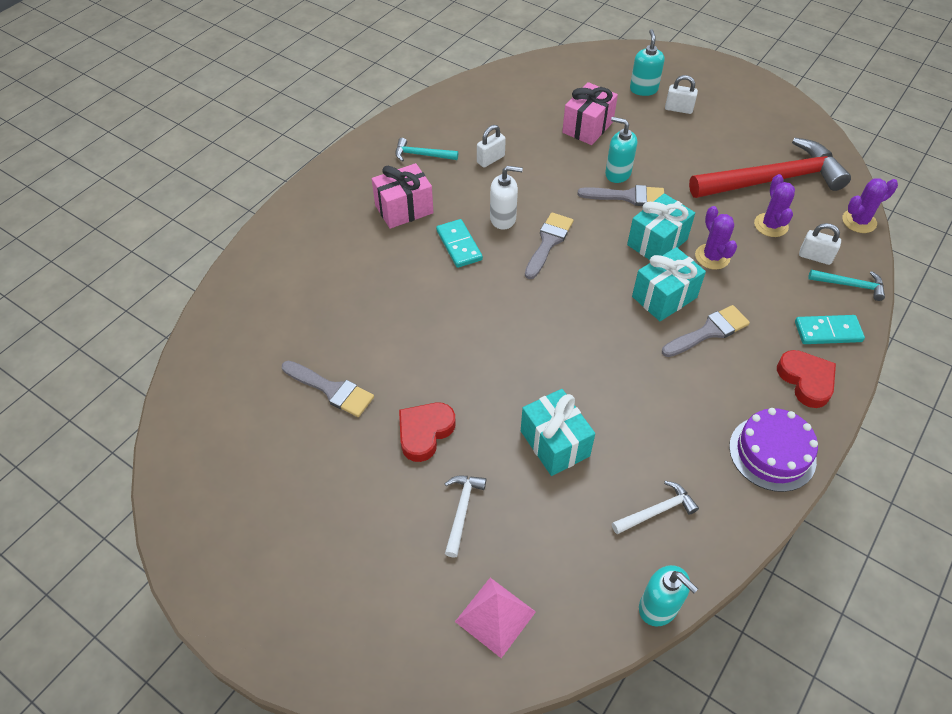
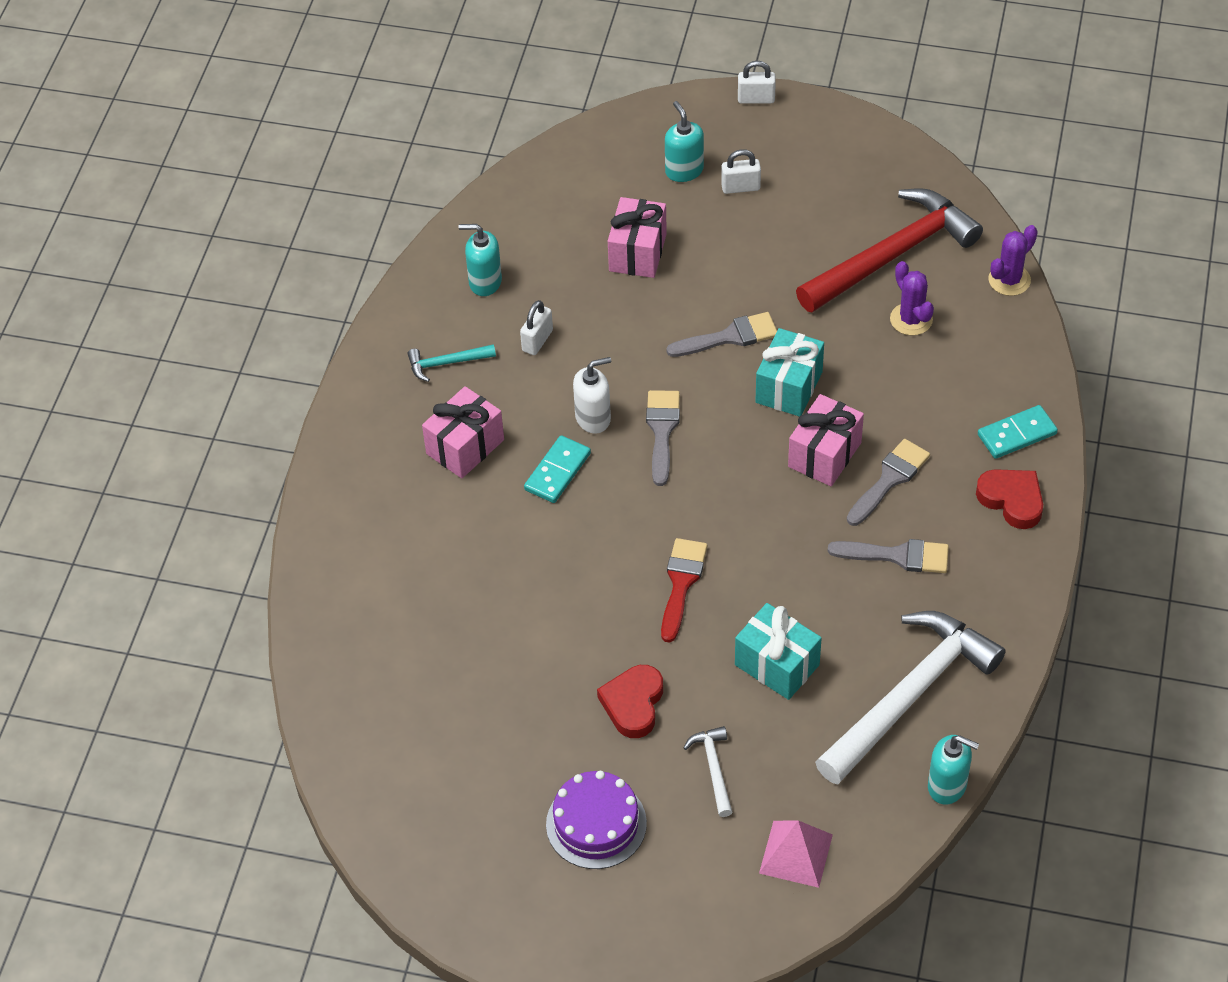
camera: 20 degrees left, 0 degrees up
grey brush [282,361,374,417] -> grey brush moved to [827,539,949,573]
turquoise domino [436,219,483,268] -> turquoise domino turned 75 degrees clockwise [524,435,591,503]
turquoise soap dispenser [605,117,637,183] -> turquoise soap dispenser moved to [458,224,502,296]
white hammer [612,481,699,534] -> white hammer [815,611,1005,784], size x2.36
turquoise gift [632,247,706,321] -> pink gift [788,394,864,486]
purple cactus [695,206,737,270] -> none
purple cake [729,408,818,492] -> purple cake moved to [546,771,647,869]
white padlock [799,223,841,265] -> white padlock moved to [738,61,776,104]
turquoise hammer [808,269,885,301] -> none
none -> red brush [661,538,708,643]

